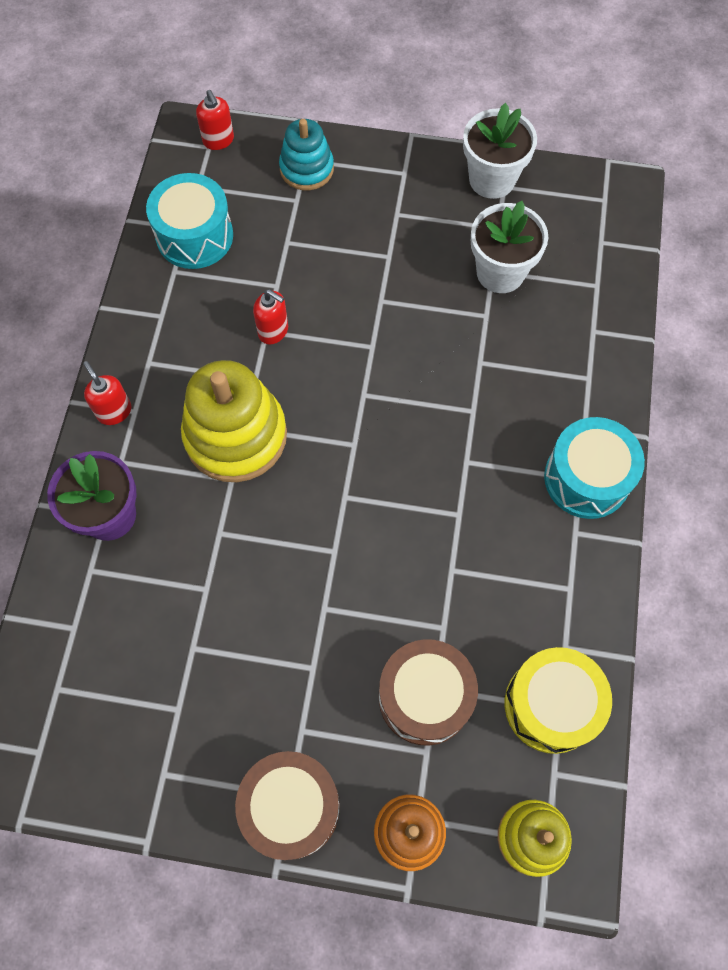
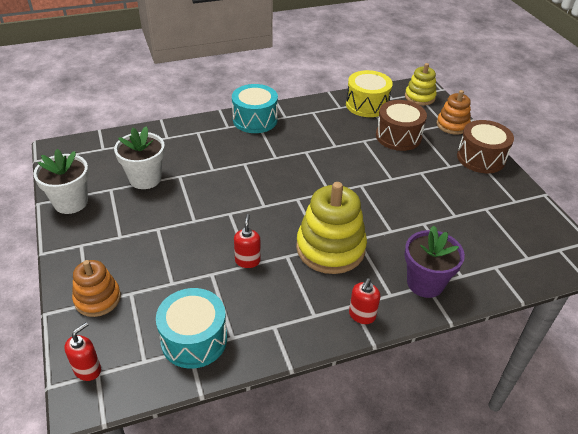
camera: 120 degrees left, 25 degrees down
turquoise stacking toy [279,119,334,190] -> orange stacking toy [72,260,121,317]

